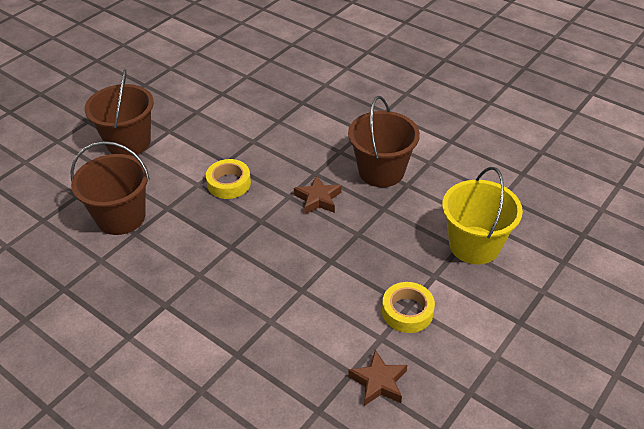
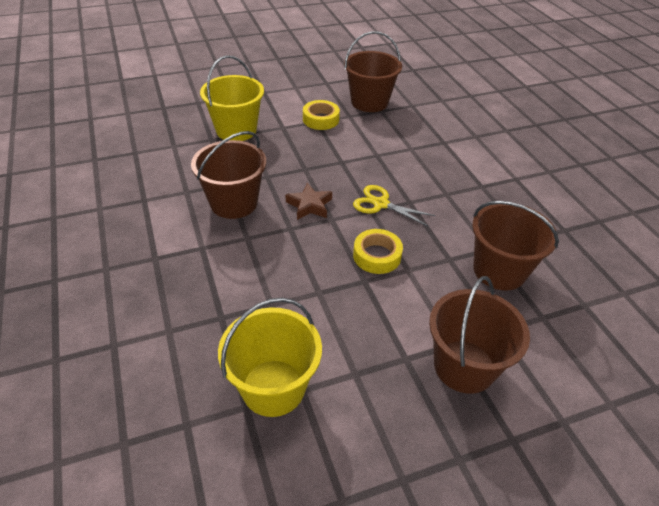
camera: 150 degrees left, 0 degrees up
brown star [348,350,407,406] -> brown bucket [344,31,402,112]
none -> yellow bucket [218,298,322,417]
none -> yellow scissors [353,185,436,227]

